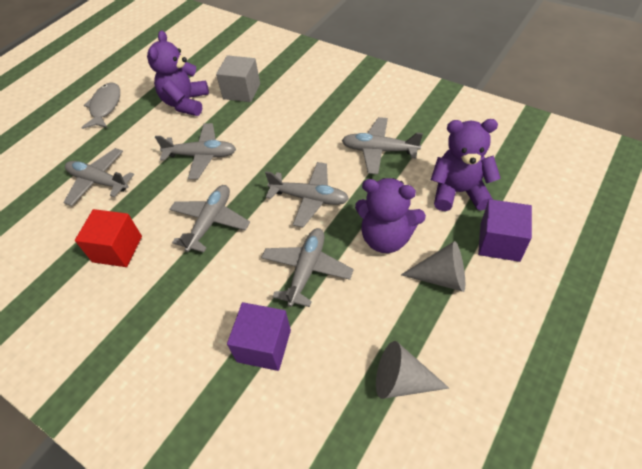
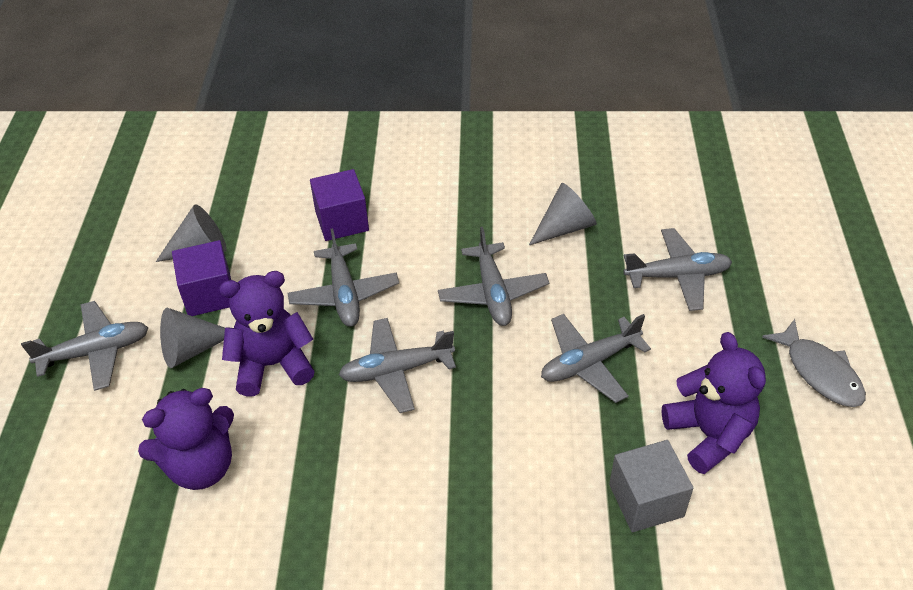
camera: 145 degrees right, 5 degrees down
red cube [75,209,142,267] -> grey cone [529,183,597,245]
grey plane [342,117,423,174] -> grey plane moved to [21,301,148,391]
purple cube [478,199,532,262] -> purple cube moved to [172,240,231,316]

